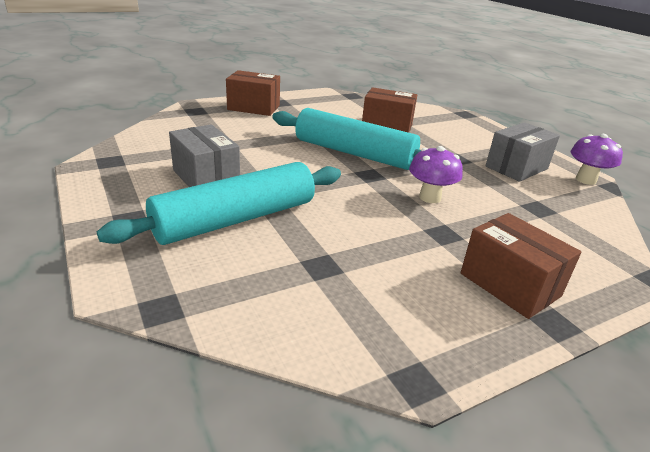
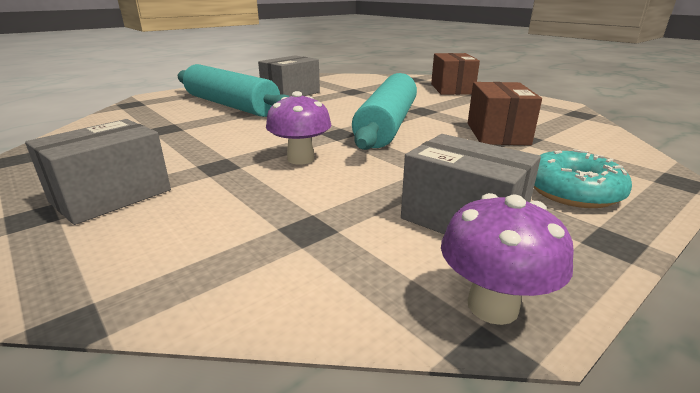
camera: 80 degrees right, 5 degrees down
brown box [461,213,582,319] -> grey box [25,119,171,225]
none -> turquoise donut [534,149,632,208]

